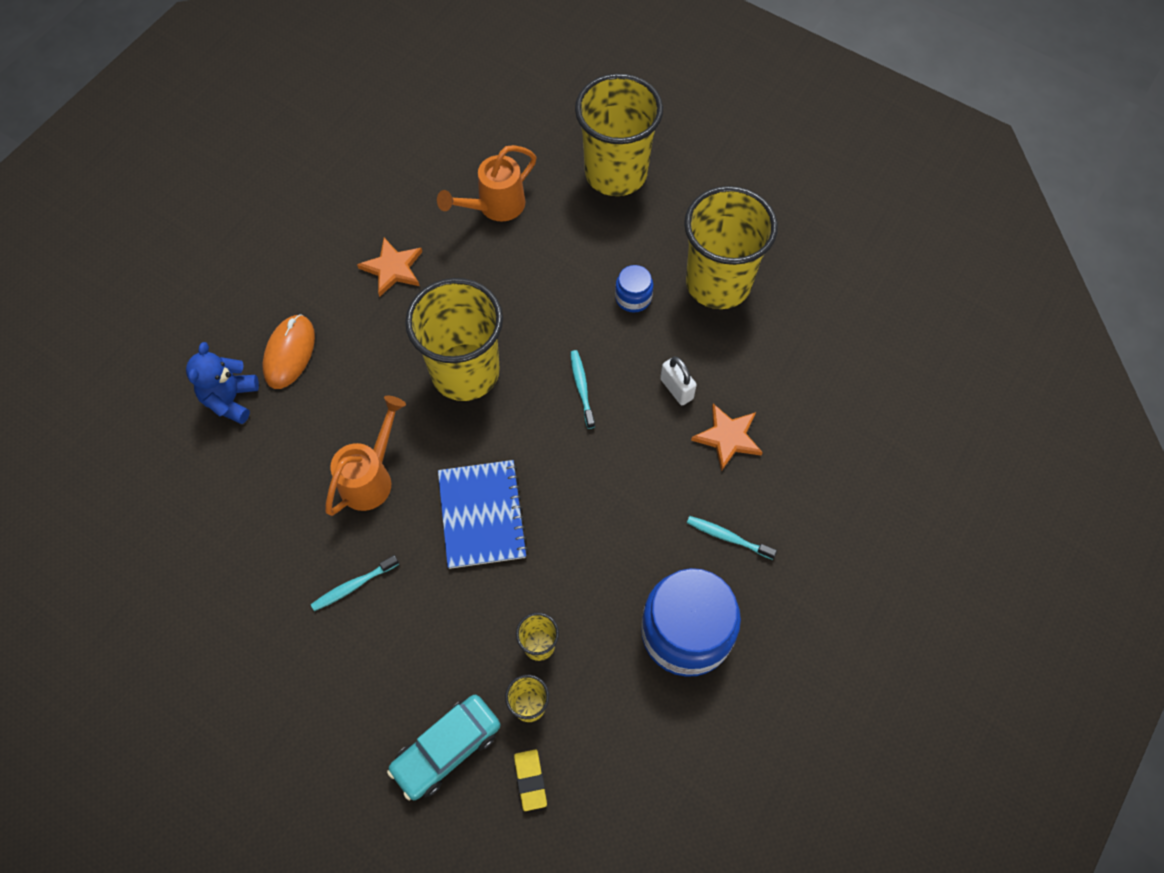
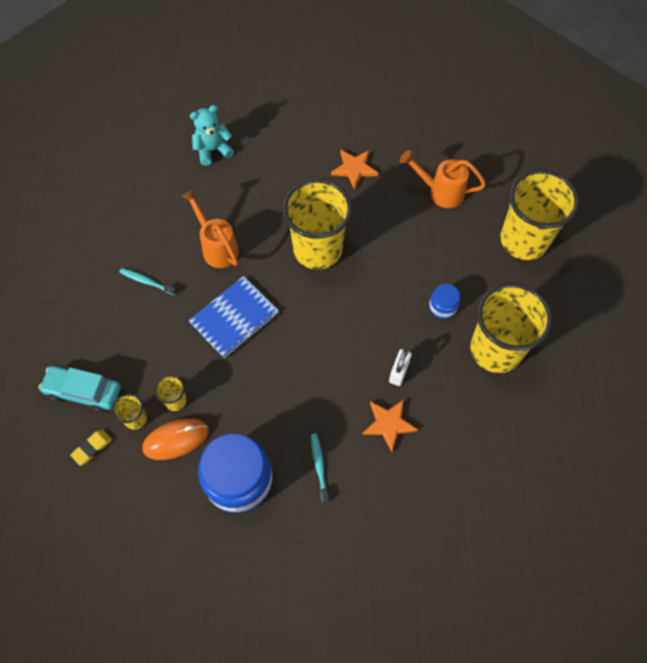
camera: 55 degrees right, 0 degrees up
blue teddy bear [186,342,259,424] -> turquoise teddy bear [190,105,234,166]
orange mouse [262,314,315,389] -> orange mouse moved to [142,418,209,460]
orange watering can [325,396,406,516] -> orange watering can turned 120 degrees counterclockwise [181,189,239,268]
turquoise toothbrush [570,350,595,429] -> none

